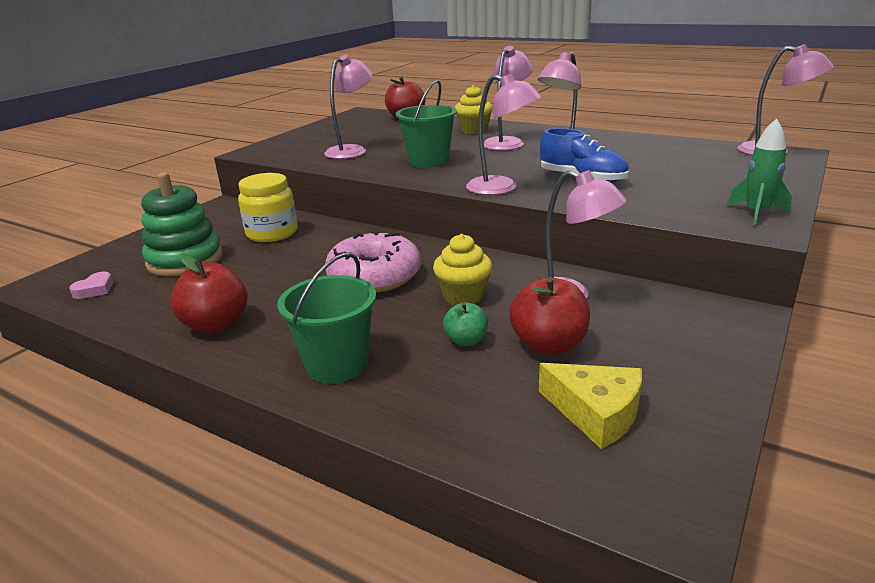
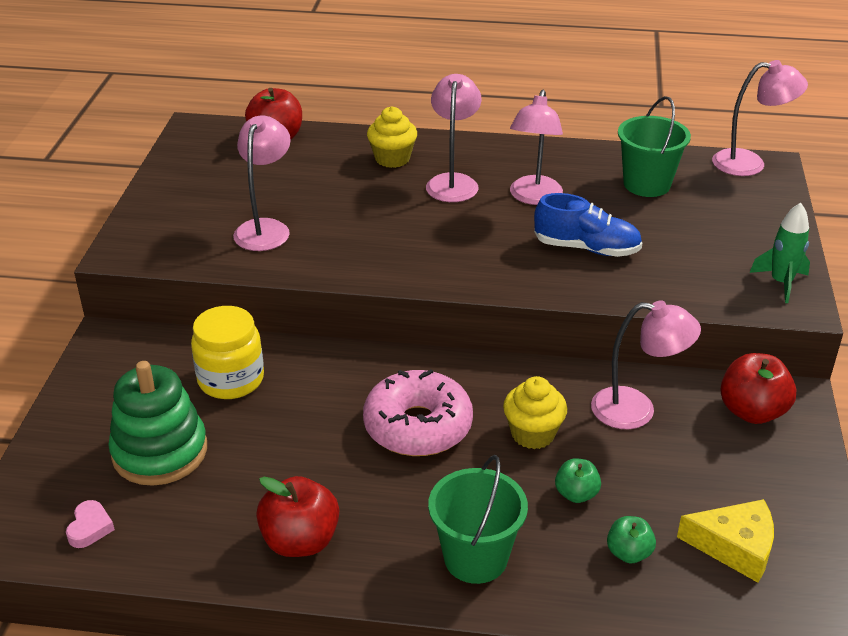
camera: 25 degrees left, 10 degrees up
green bucket [396,80,457,168] -> green bucket moved to [618,96,691,197]
pink lamp [466,73,542,195] -> none
red apple [510,277,590,355] -> red apple moved to [720,353,797,424]
none -> green apple [607,516,656,563]

